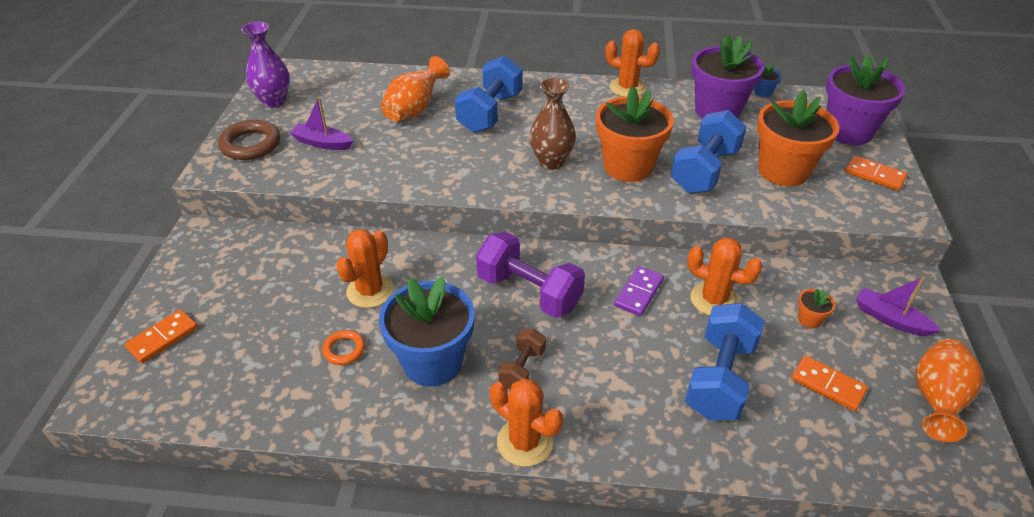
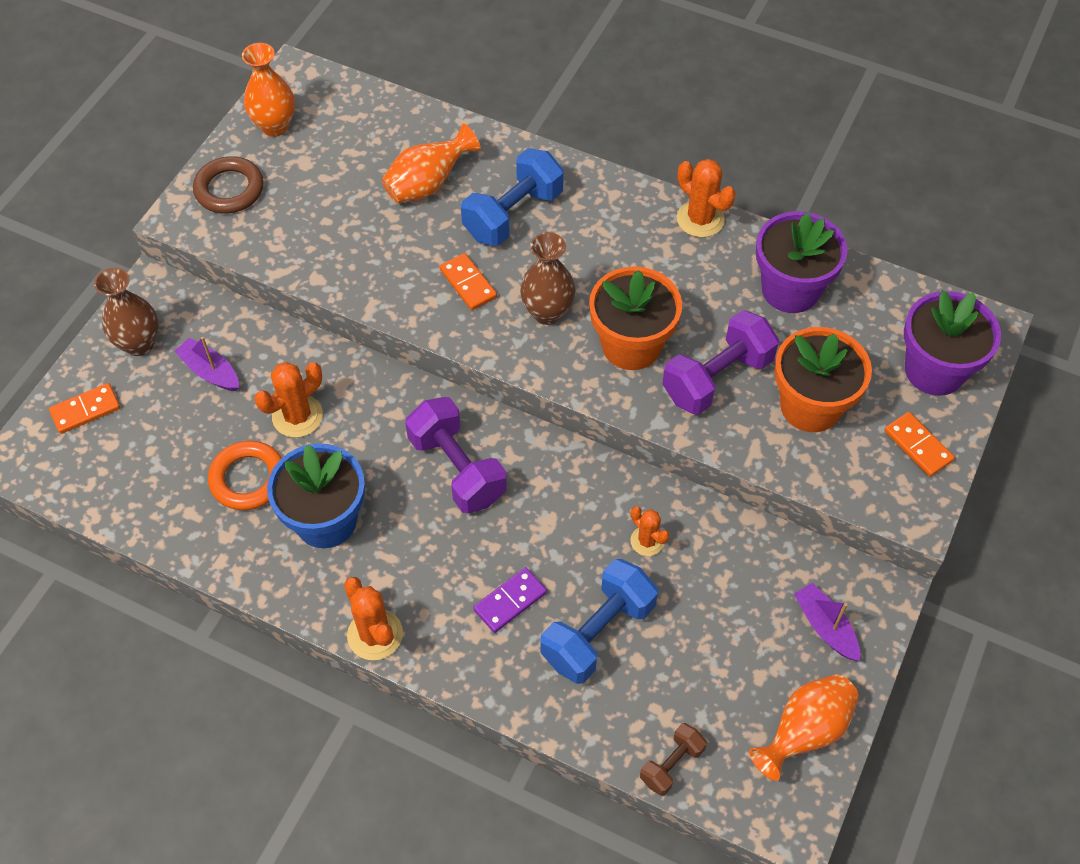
camera: 20 degrees right, 15 degrees up
purple vase [241,22,290,108] -> orange vase [242,43,295,137]
purple boat [289,97,353,150] -> purple boat moved to [174,337,239,391]
orange ring [322,330,365,365] -> orange ring [208,441,282,510], size x1.76
brown dumbbell [498,329,546,390] -> brown dumbbell moved to [640,723,707,796]
purple domino [614,266,664,316] -> purple domino moved to [473,567,547,633]
blue dumbbell [671,110,747,193] -> purple dumbbell [662,310,779,415]
orange cactus [687,237,763,316] -> orange cactus [630,506,670,556], size x0.63
blue flower pot [754,64,782,97] -> none
orange domino [791,356,868,411] -> orange domino moved to [439,253,497,310]
orange flower pot [798,288,835,328] -> none
none -> brown vase [94,267,159,356]

